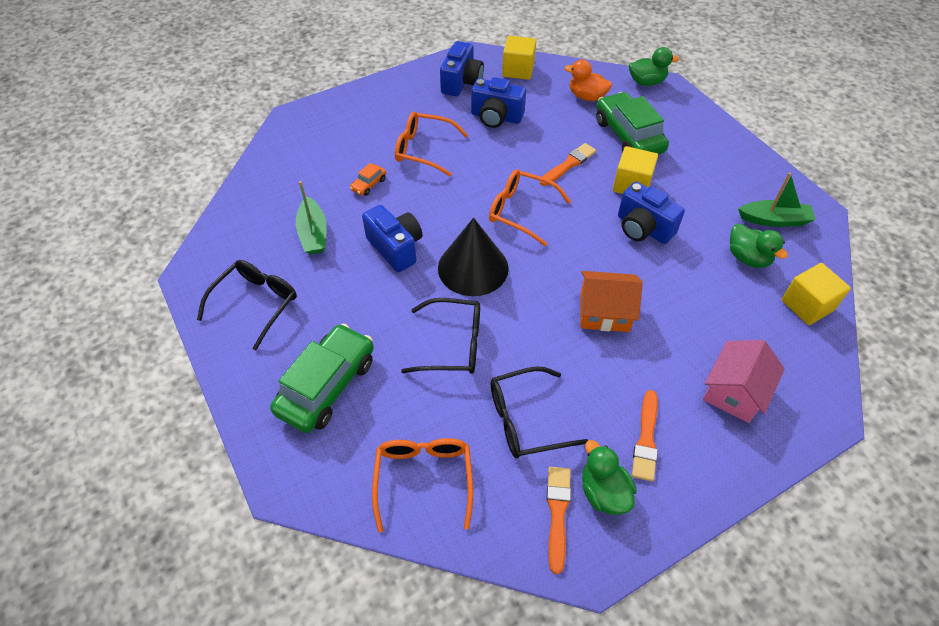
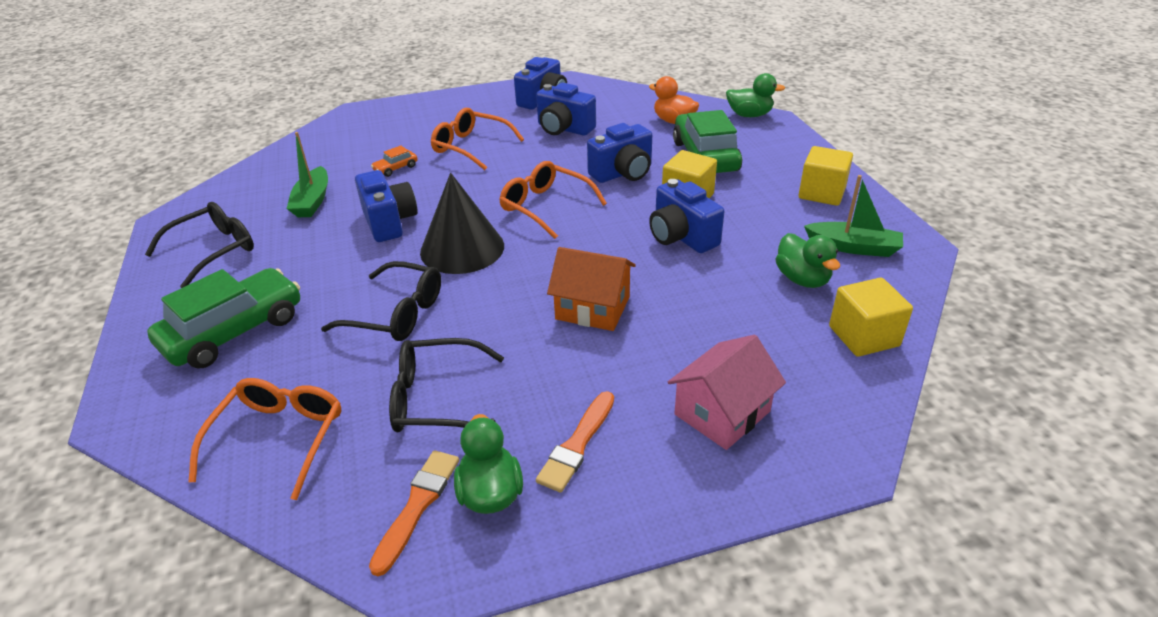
camera: 15 degrees right, 15 degrees down
yellow cube [502,36,536,80] -> yellow cube moved to [799,146,853,206]
orange brush [540,143,596,186] -> blue camera [587,123,652,183]

